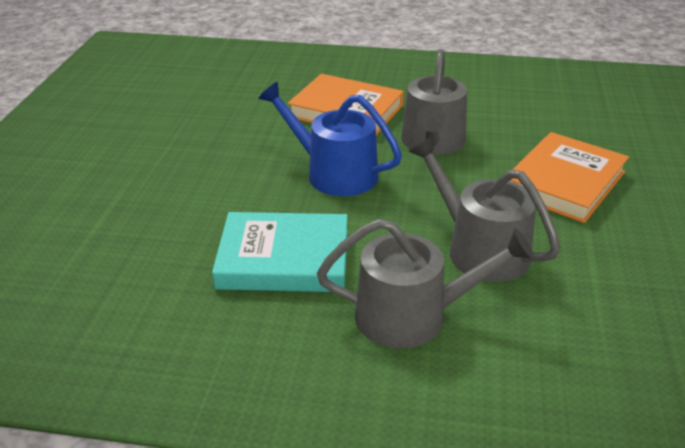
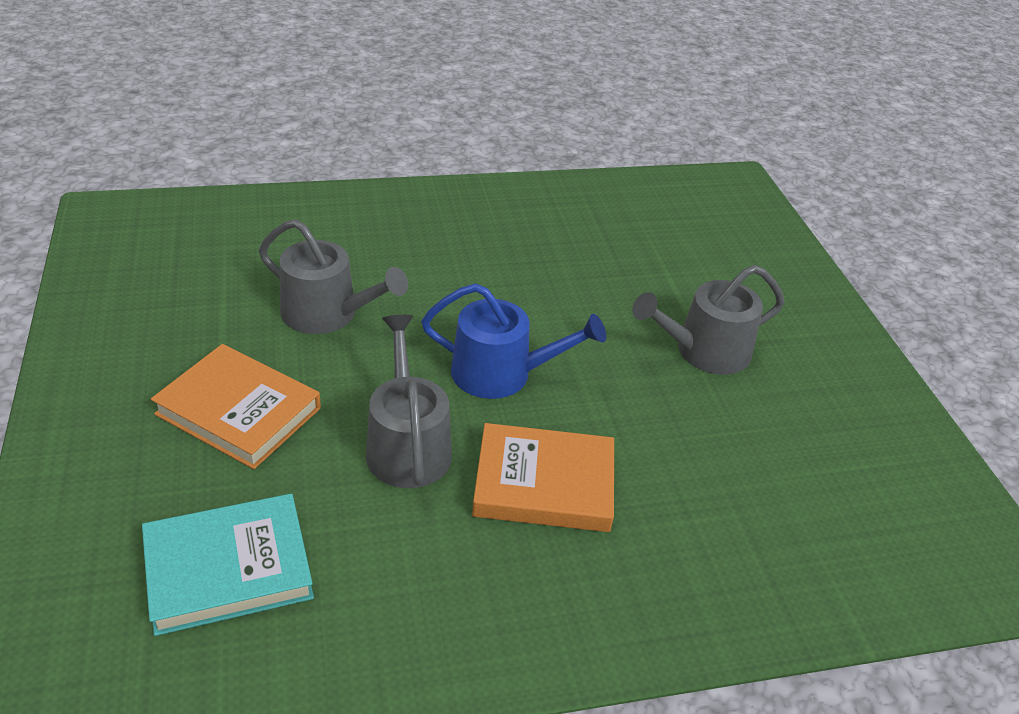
camera: 155 degrees right, 5 degrees up
turquoise book [212,212,348,292] -> turquoise book moved to [142,494,314,636]
grey watering can [317,219,534,349] -> grey watering can moved to [632,265,785,375]
orange book [510,132,629,223] -> orange book turned 75 degrees counterclockwise [151,344,321,469]

